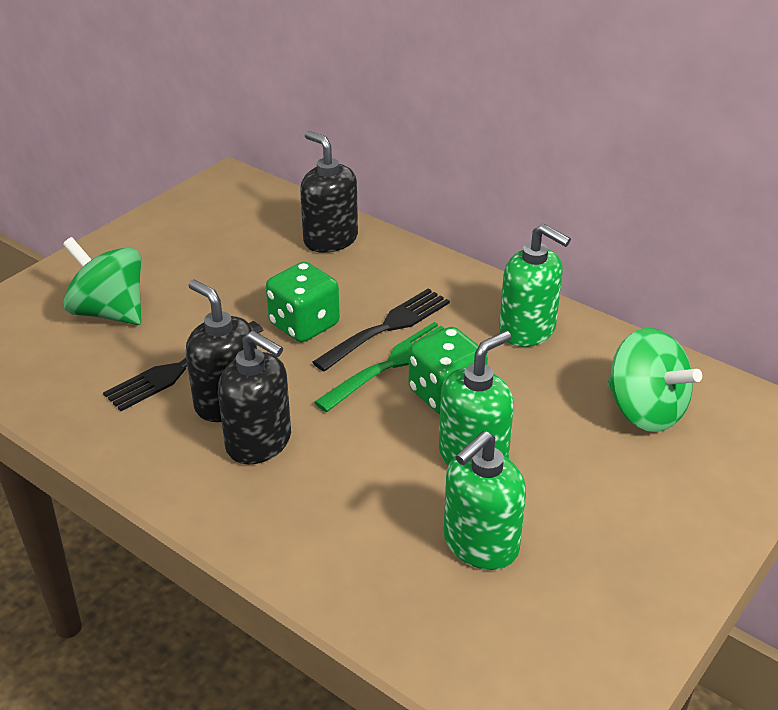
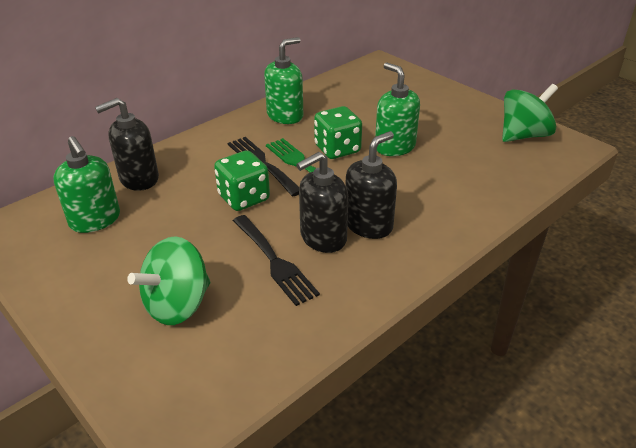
camera: 80 degrees left, 0 degrees up
green soap dispenser [443,431,526,570] -> green soap dispenser moved to [53,136,120,233]
green spinning top [608,328,702,432] -> green spinning top moved to [502,84,558,142]

